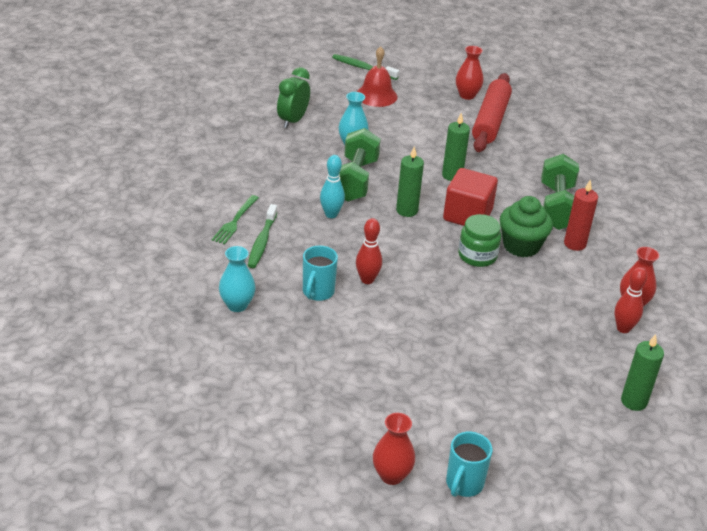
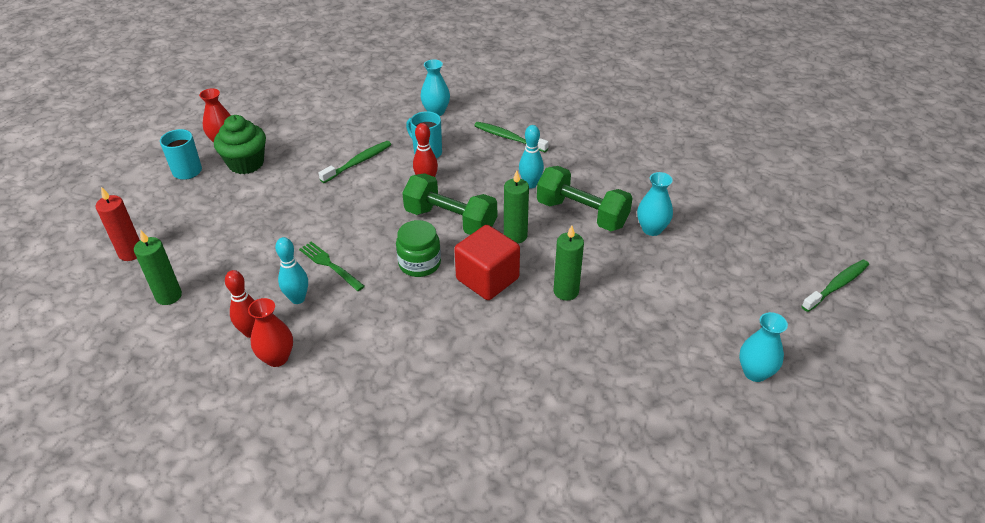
camera: 115 degrees right, 5 degrees up
green fork [212,195,259,244] -> green fork moved to [299,242,365,291]
green clock [277,67,310,128] -> none
red bell [357,46,397,107] -> none
red vase [456,46,484,100] -> turquoise vase [739,312,788,382]
red rolling pin [472,73,512,152] -> none
green cupcake [500,196,553,257] -> green cupcake moved to [214,115,266,174]
green dumbbell [541,154,579,230] -> green dumbbell moved to [402,173,497,235]
red candle [564,179,598,251] -> red candle moved to [96,187,140,261]
none -> turquoise bowling pin [275,237,308,304]
none -> green toothbrush [319,141,391,183]

